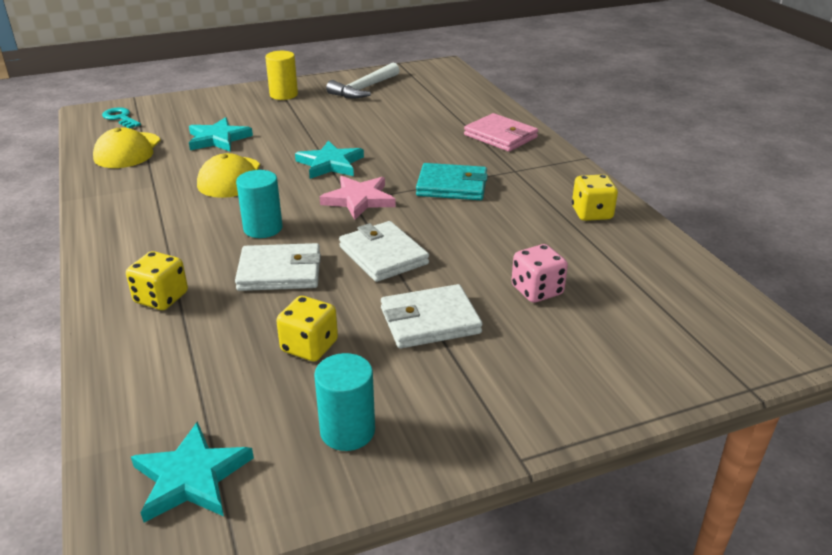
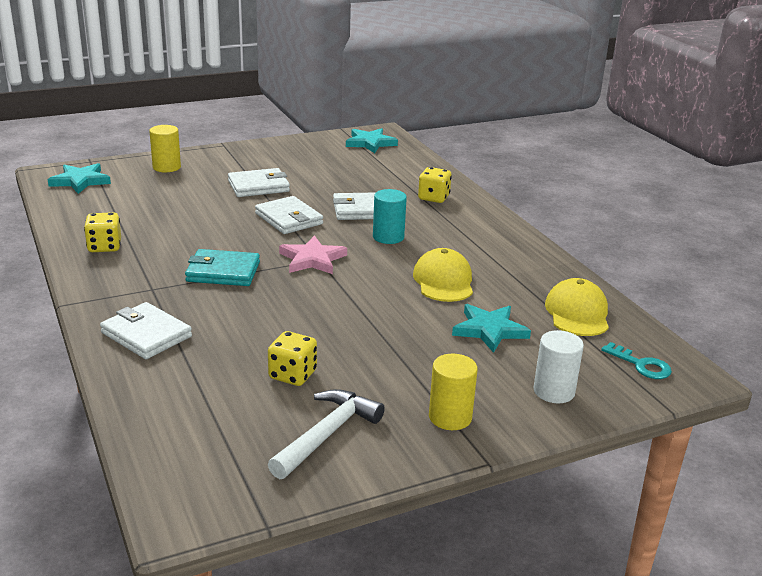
camera: 175 degrees right, 5 degrees down
yellow dice [276,296,338,362] -> yellow dice moved to [268,331,317,386]
turquoise star [295,140,364,179] -> turquoise star moved to [48,163,111,194]
turquoise cylinder [314,353,375,451] -> none
pink wallet [464,113,538,152] -> white wallet [100,302,192,359]
pink dice [511,244,568,303] -> none
none -> yellow cylinder [149,125,181,172]
none -> white cylinder [533,330,584,403]

